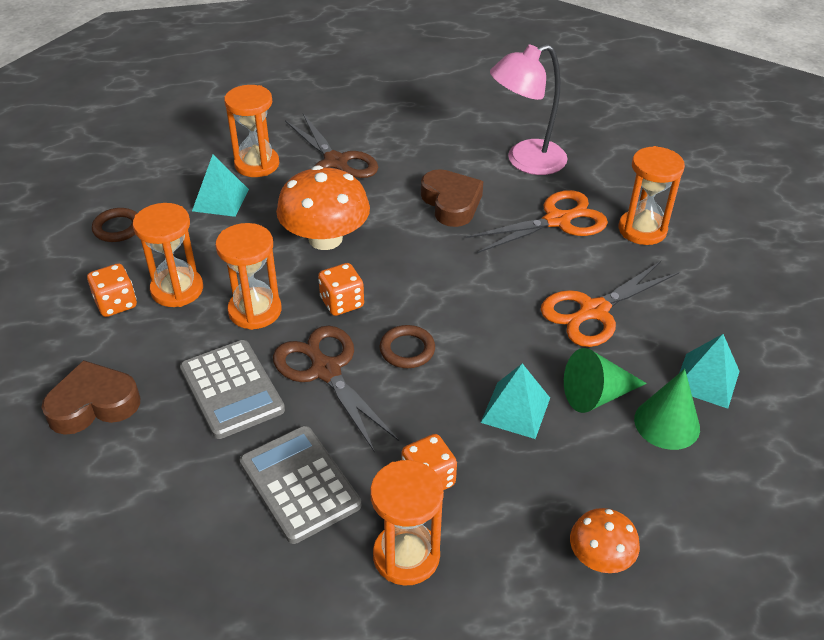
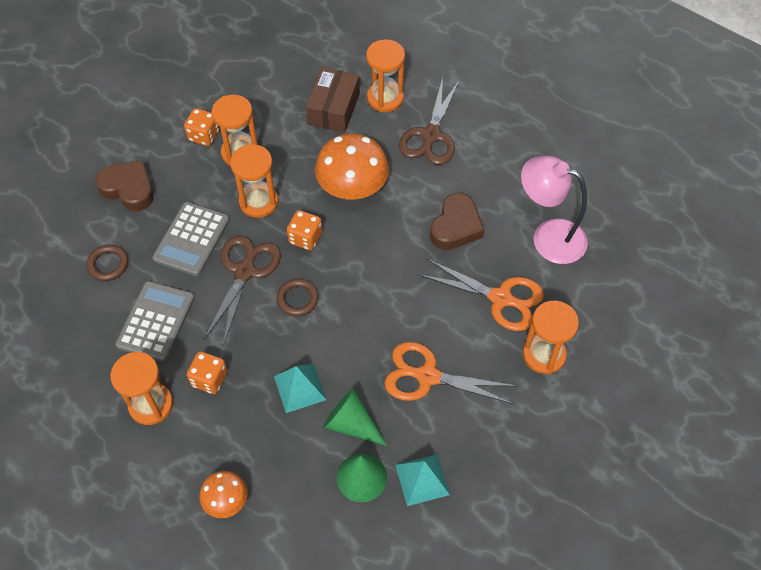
camera: 50 degrees right, 15 degrees up
brown ring [92,208,137,242] -> brown ring moved to [87,245,128,281]
turquoise pyramid [192,155,249,217] -> brown box [306,67,360,133]

